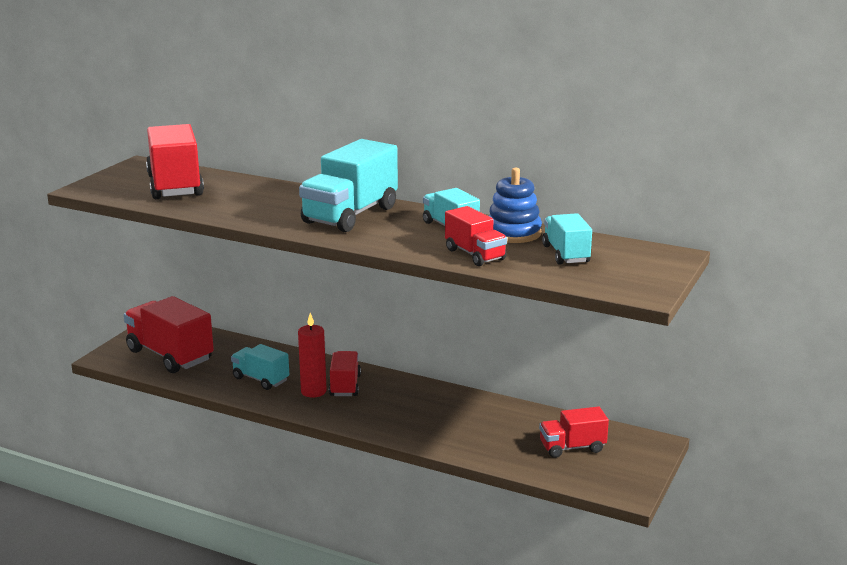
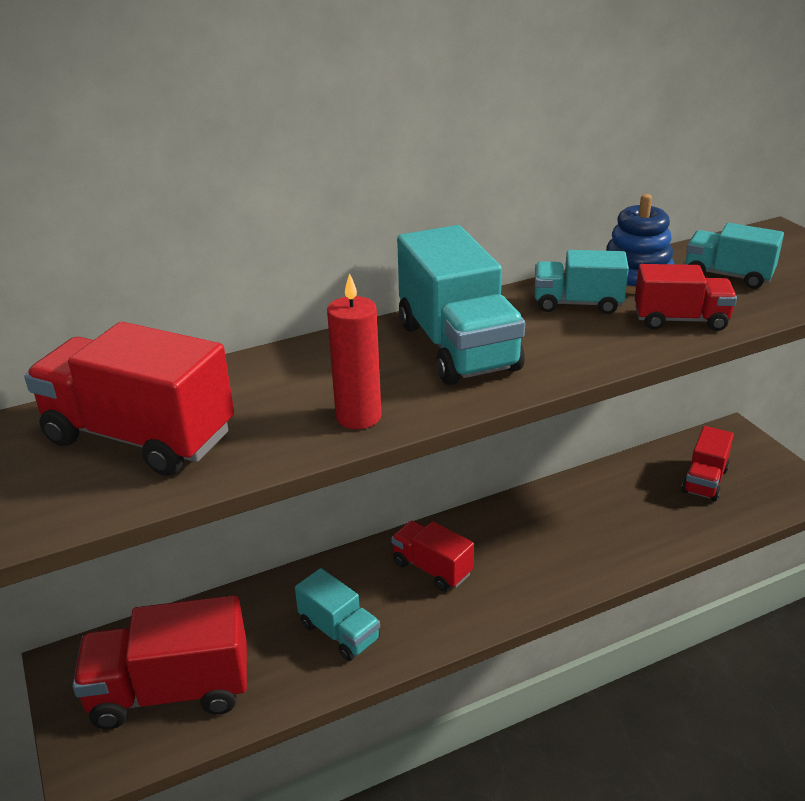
camera: 50 degrees left, 10 degrees up
turquoise truck [231,344,289,390] -> turquoise truck turned 120 degrees counterclockwise [295,568,380,661]
red candle [298,313,327,398] -> red candle moved to [327,273,382,429]

